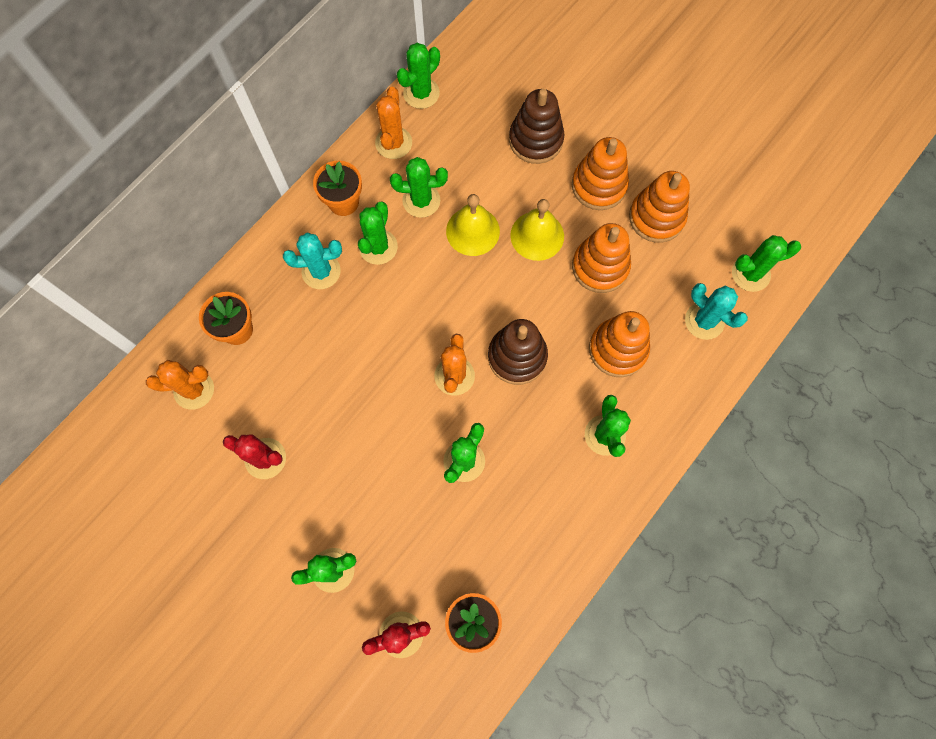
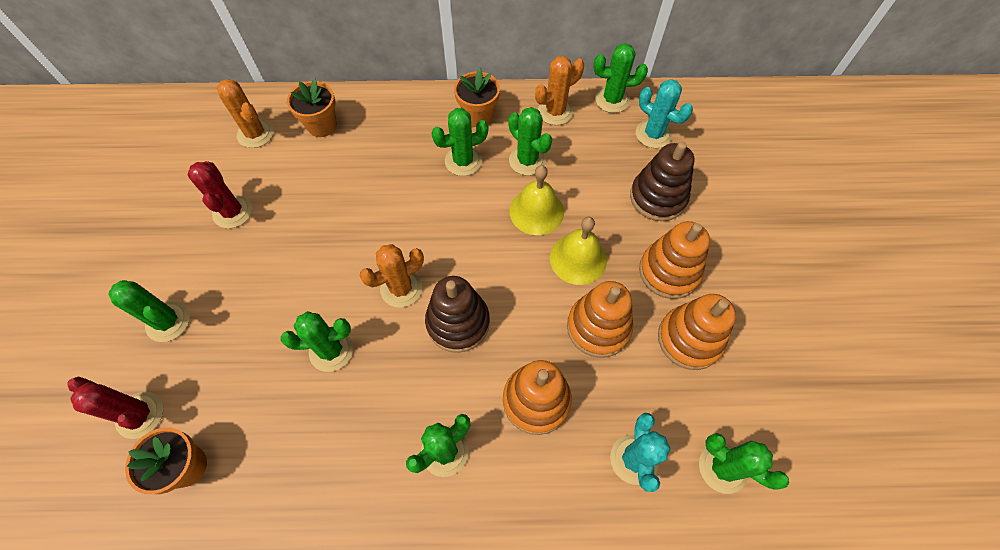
camera: 50 degrees right, 10 degrees down
turquoise cactus [283,233,342,289] -> turquoise cactus moved to [636,79,693,148]

